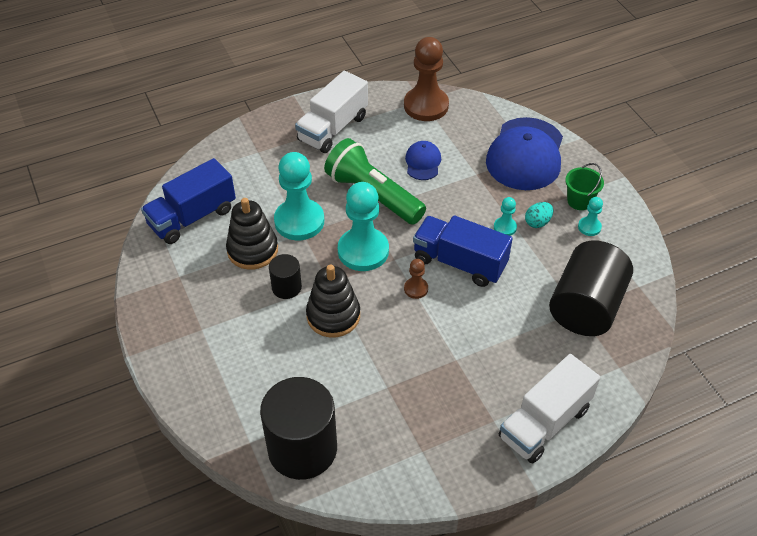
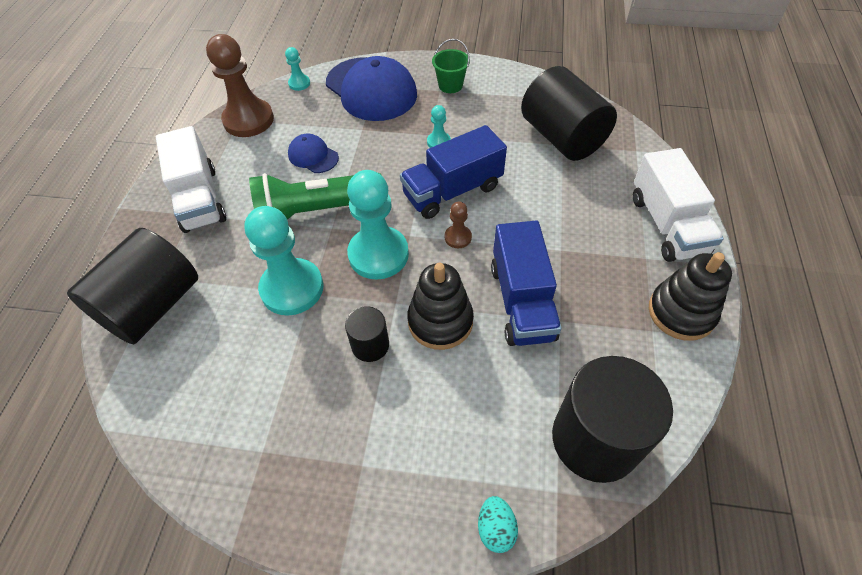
camera: 55 degrees left, 5 degrees up
blue truck [141,158,236,244] -> blue truck moved to [491,220,562,346]
black stacking toy [226,198,278,270] -> black stacking toy moved to [649,252,732,341]
turquoise egg [525,202,553,228] -> turquoise egg moved to [478,496,518,553]
turquoise pawn [578,197,603,236] -> turquoise pawn moved to [285,47,310,91]
none -> black cylinder [67,228,198,344]

